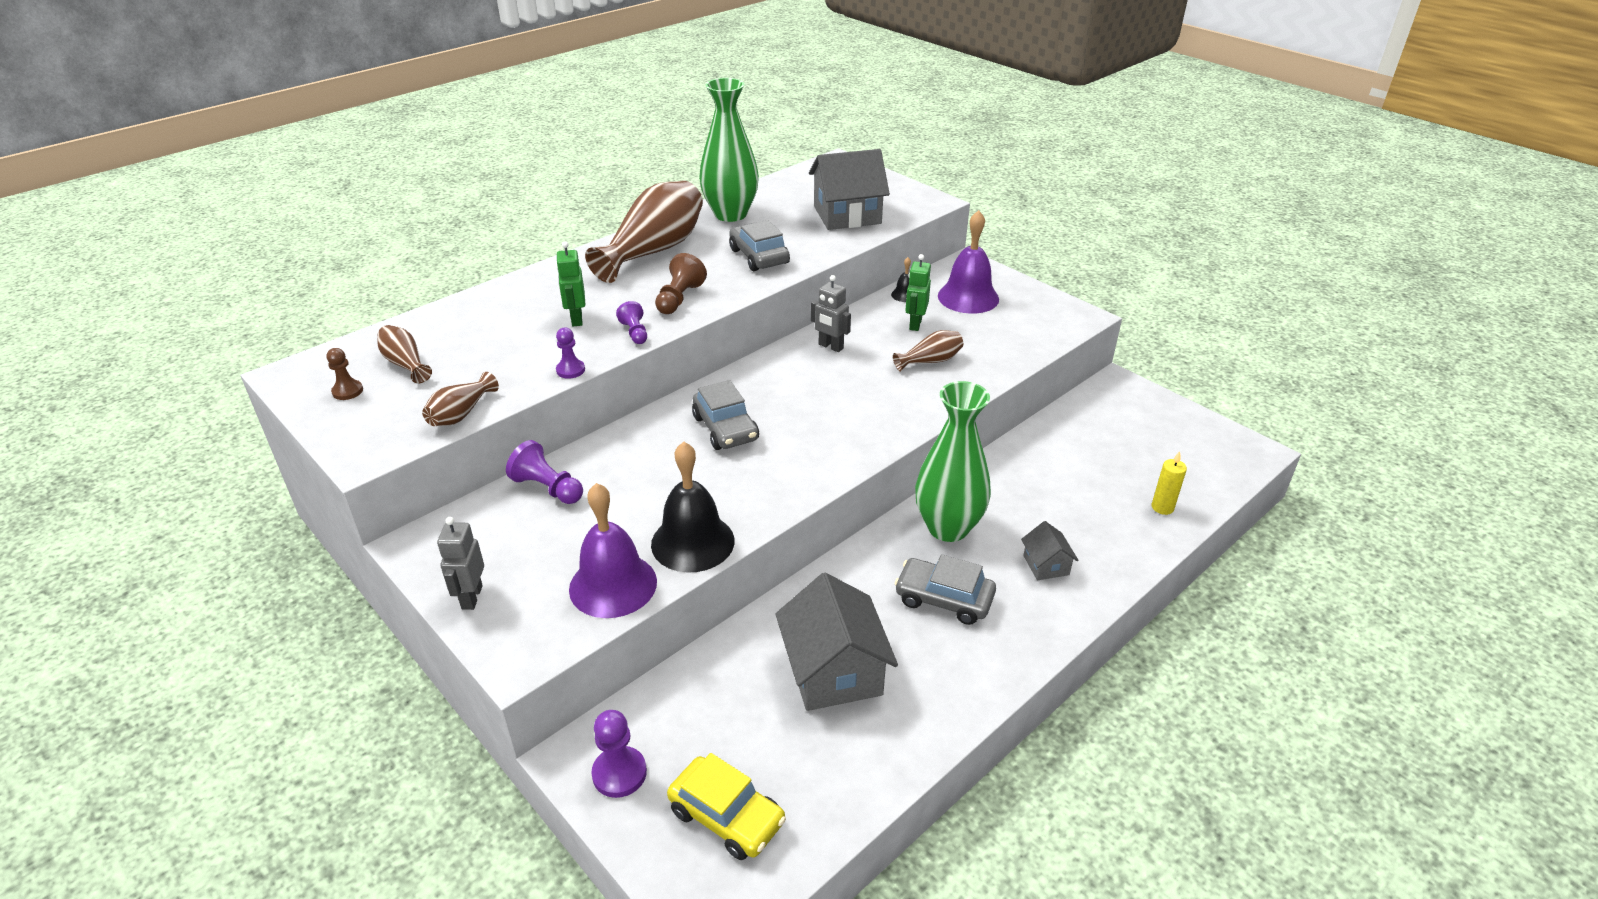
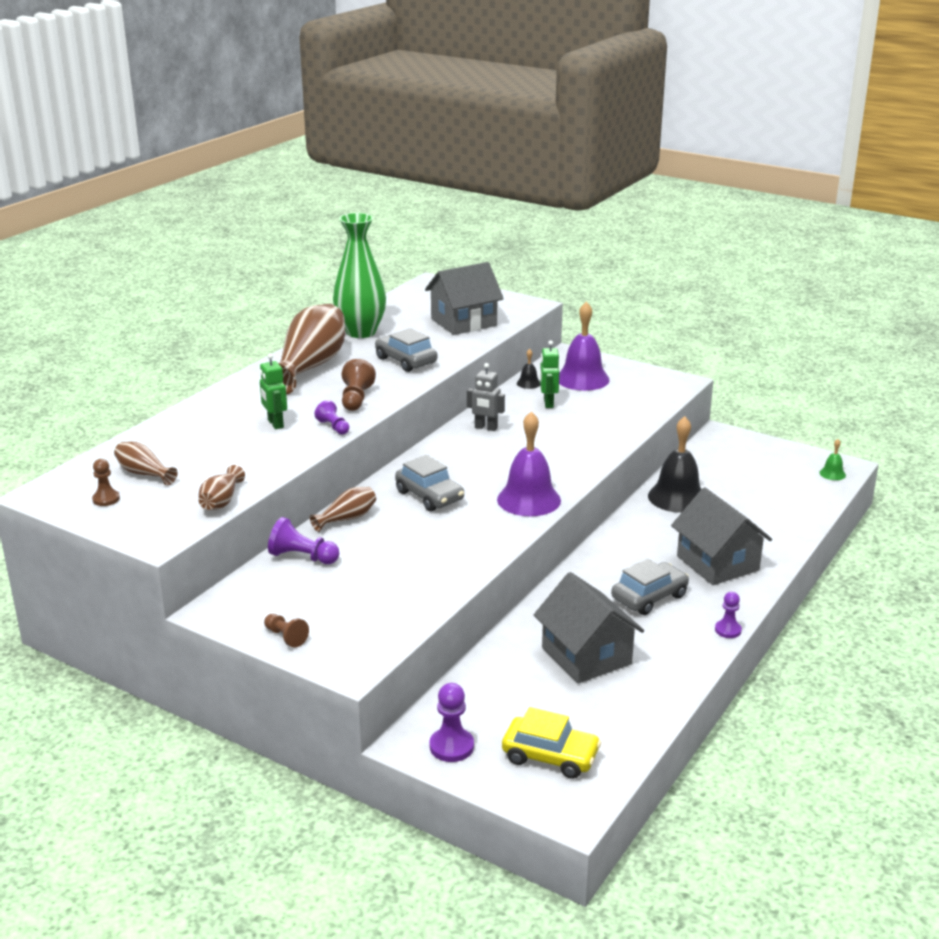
camera: 15 degrees left, 10 degrees down
grey robot [437,517,484,610] -> brown pawn [264,614,309,647]
purple pawn [556,327,585,379] -> purple pawn moved to [715,592,742,638]
purple bell [569,483,657,618] -> purple bell moved to [497,411,561,516]
black bell [651,442,735,573] -> black bell moved to [648,416,701,513]
brown vase [893,330,963,371] -> brown vase moved to [310,487,376,532]
grey car [895,554,996,625] -> grey car turned 135 degrees clockwise [611,559,689,615]
green vase [915,381,991,542] -> none
grey house [1021,521,1079,580] -> grey house [671,487,772,585], size x2.03
yellow candle [1152,451,1187,515] -> none
none -> green bell [819,439,846,480]

